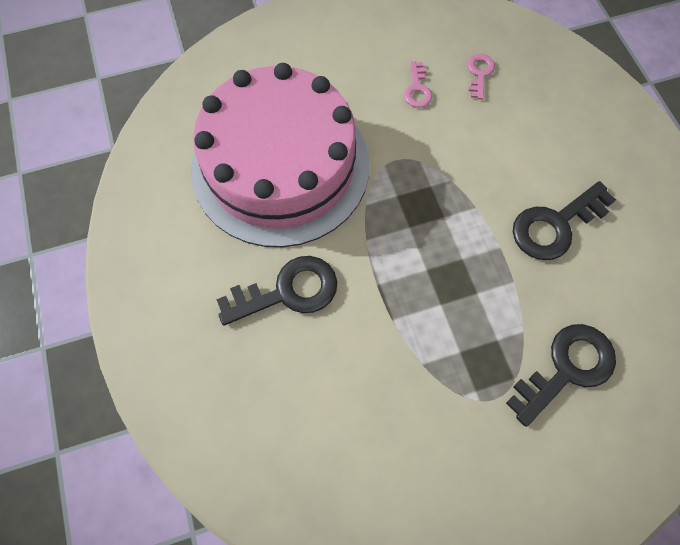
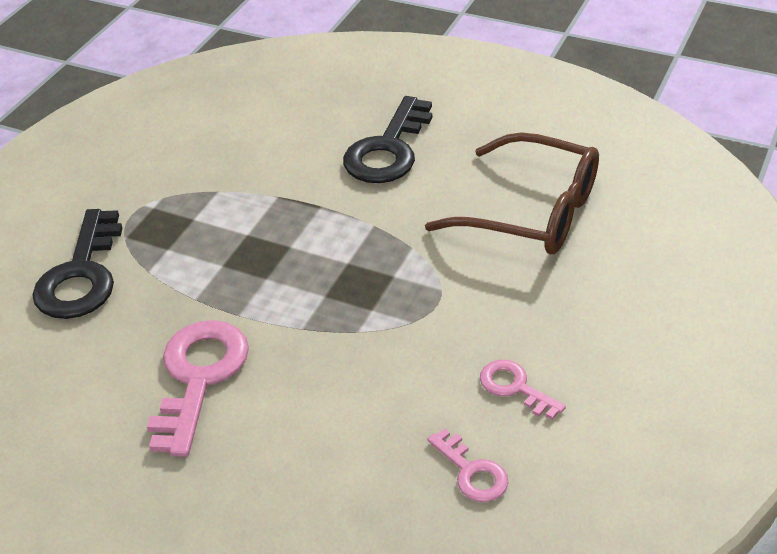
camera: 135 degrees right, 25 degrees down
pink cake [191,63,369,247] -> brown glasses [425,132,599,254]
black key [513,181,616,260] -> pink key [147,320,249,457]

